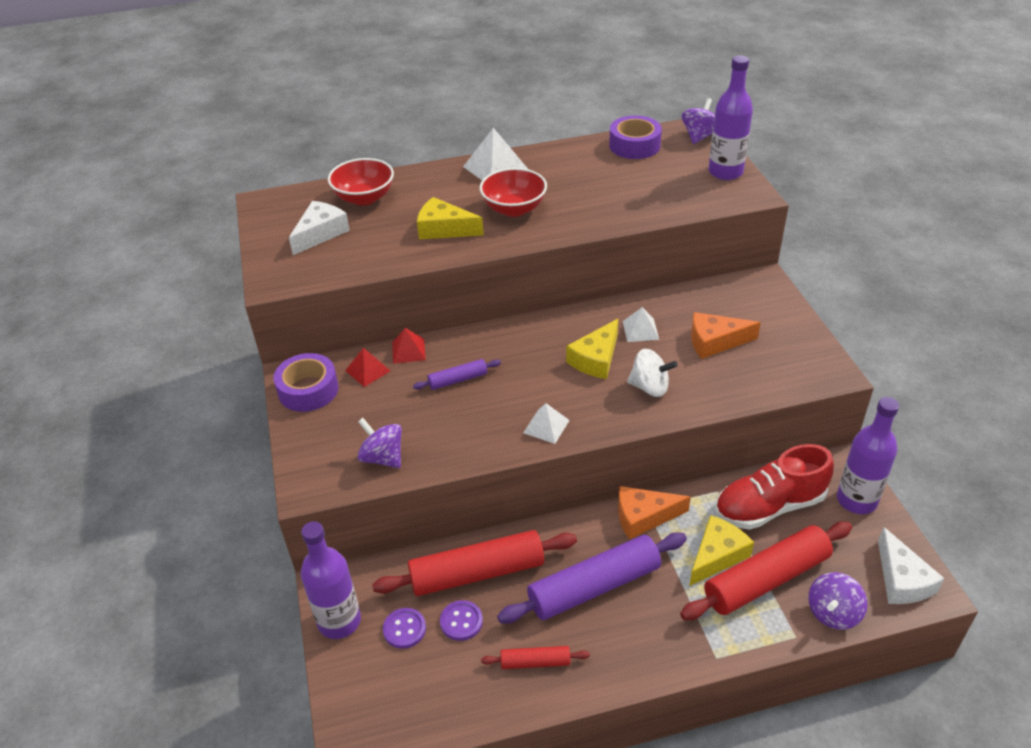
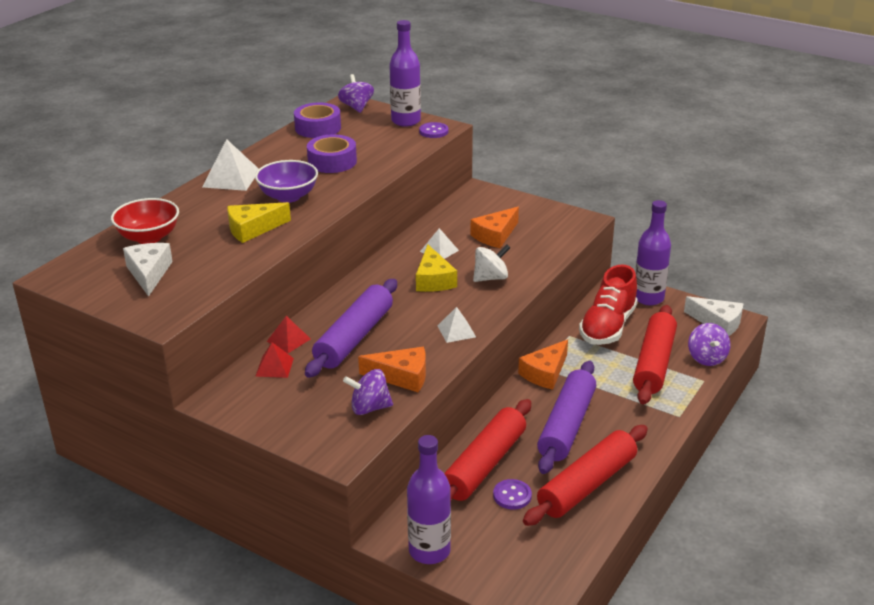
camera: 45 degrees left, 10 degrees down
purple tape [274,353,339,412] -> purple tape moved to [307,134,357,173]
purple button [383,608,426,649] -> purple button moved to [419,122,449,138]
purple rolling pin [413,359,501,390] -> purple rolling pin [305,279,397,378], size x2.07
red bowl [480,168,547,217] -> purple bowl [255,160,318,203]
red rolling pin [481,646,590,669] -> red rolling pin [523,425,648,526], size x2.07
yellow cheese [689,515,754,586] -> none
none -> orange cheese [358,347,426,392]

